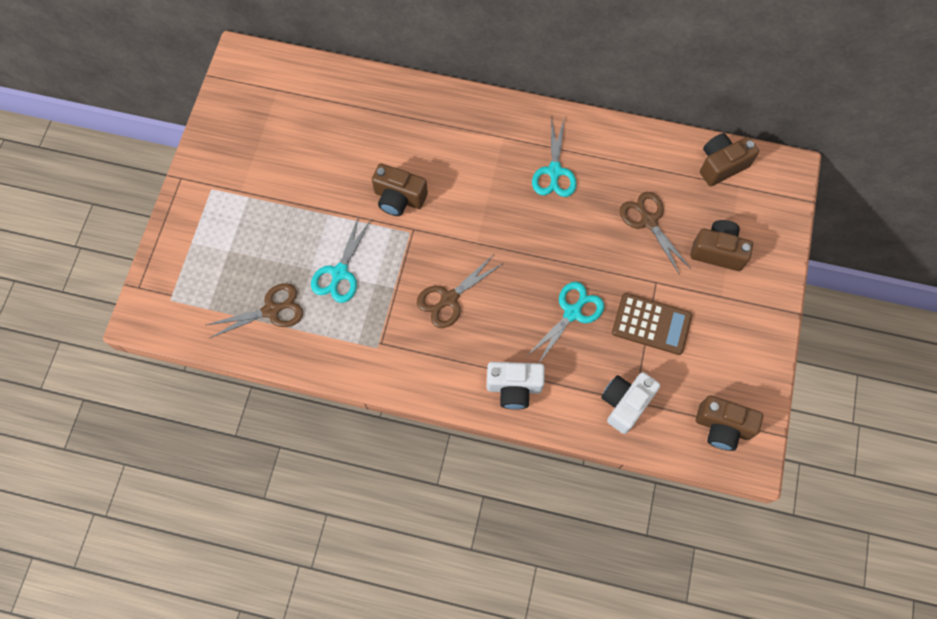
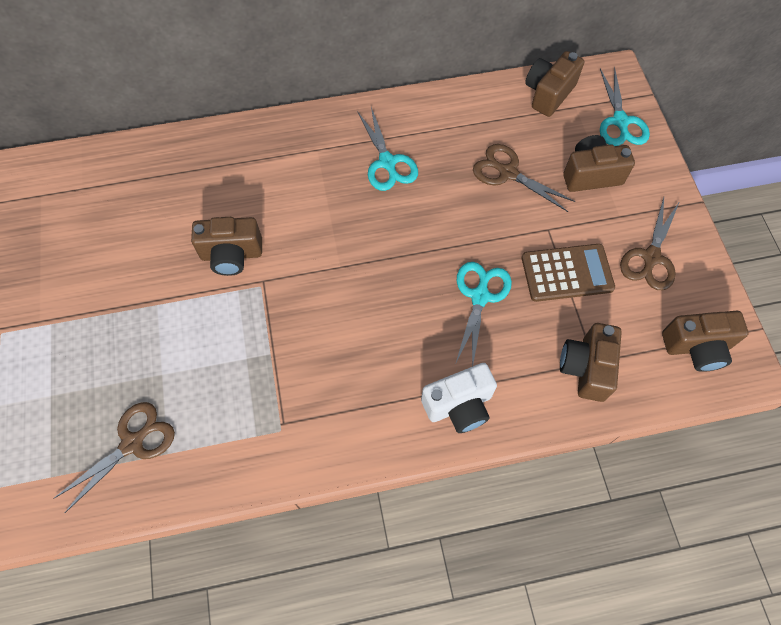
camera: 25 degrees left, 5 degrees down
turquoise scissors [311,216,371,303] -> turquoise scissors moved to [600,66,650,146]
brown scissors [417,255,502,328] -> brown scissors moved to [620,197,680,290]
white camera [601,372,660,434] -> brown camera [560,323,622,402]

